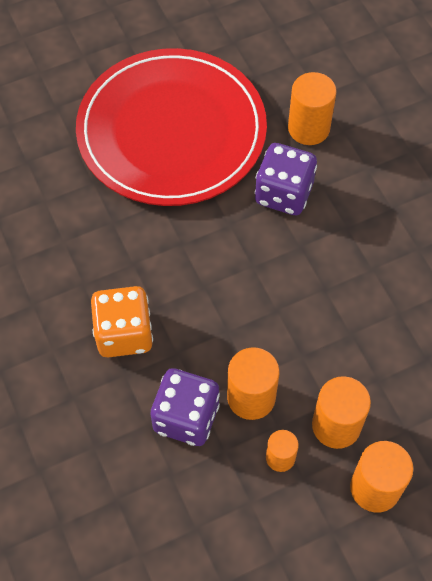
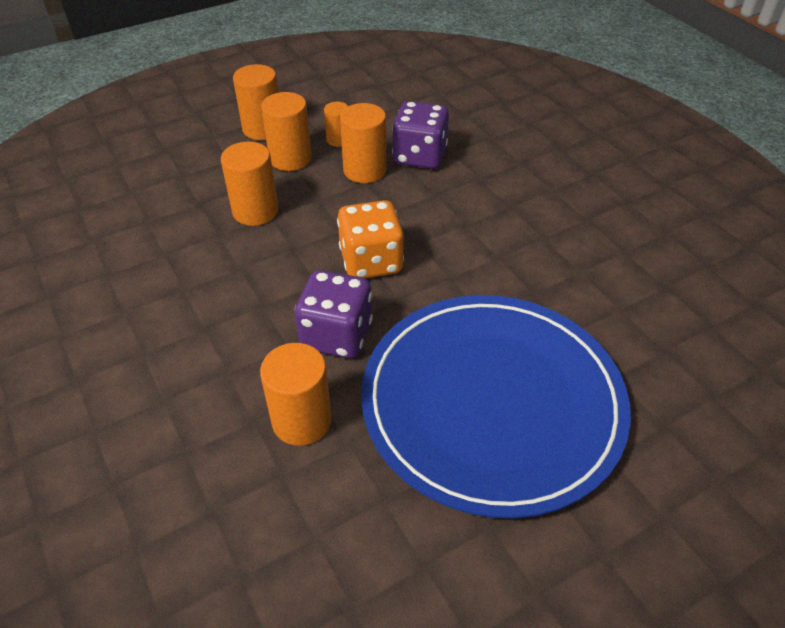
camera: 175 degrees right, 15 degrees down
red plate [76,48,267,206] -> blue plate [361,295,631,518]
orange dice [91,286,153,358] -> orange dice moved to [337,200,404,279]
none -> orange cylinder [221,142,278,226]

